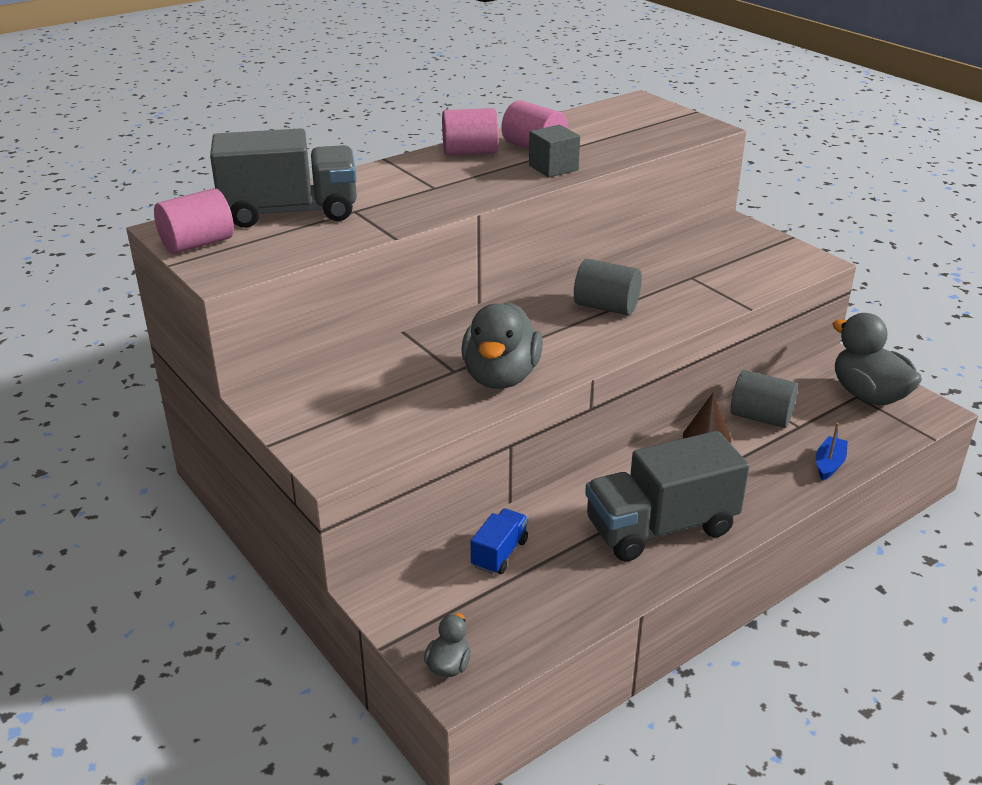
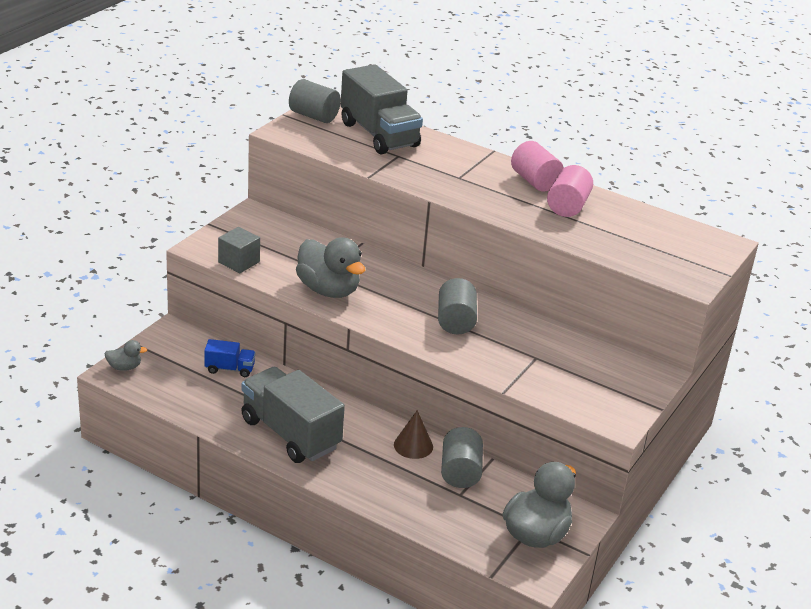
camera: 65 degrees right, 0 degrees up
pink cylinder [154,188,234,254] -> grey cylinder [289,79,341,123]
grey duck [461,302,543,389] -> grey duck turned 120 degrees counterclockwise [296,237,365,298]
grey cube [529,125,580,178] -> grey cube moved to [218,227,260,273]
blue boat [816,423,848,481] -> none

